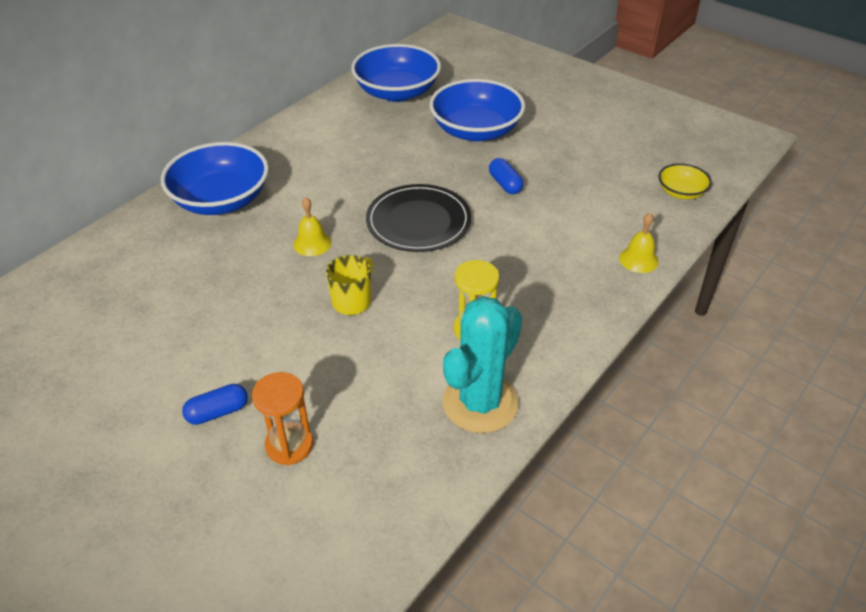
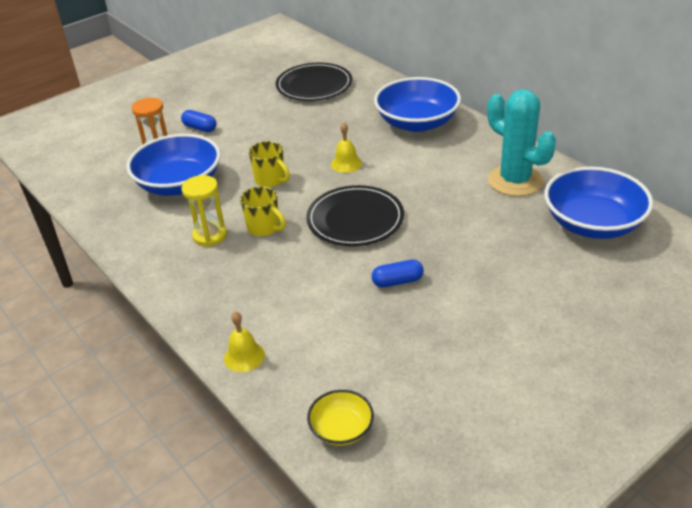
camera: 105 degrees right, 5 degrees down
blue capsule [182,384,248,425] -> blue capsule turned 45 degrees counterclockwise [181,110,216,132]
blue bowl [430,79,525,141] -> blue bowl moved to [127,134,221,196]
turquoise cactus [443,296,522,433] -> turquoise cactus moved to [487,89,556,196]
none -> yellow mug [240,186,286,236]
none -> black plate [276,63,352,101]

